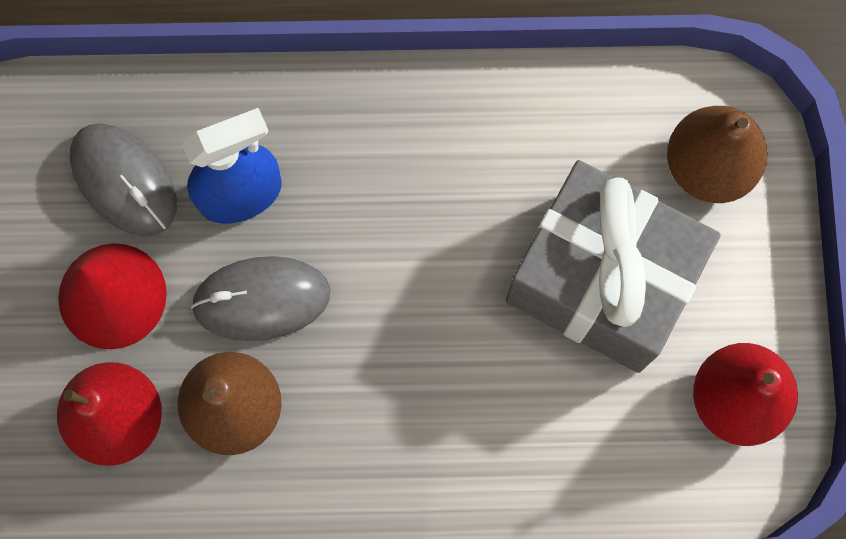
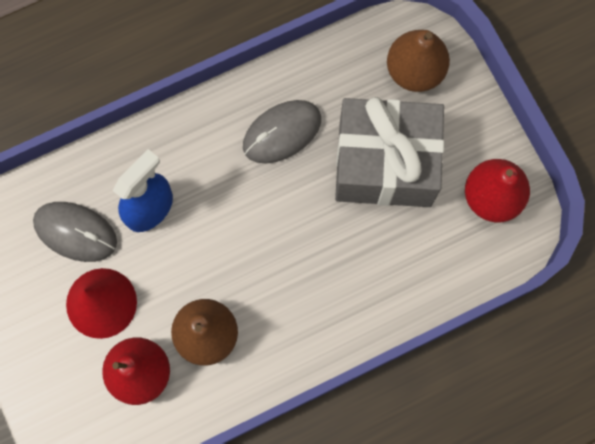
camera: 25 degrees left, 0 degrees up
grey mouse [191,256,331,341] -> grey mouse moved to [243,100,321,163]

